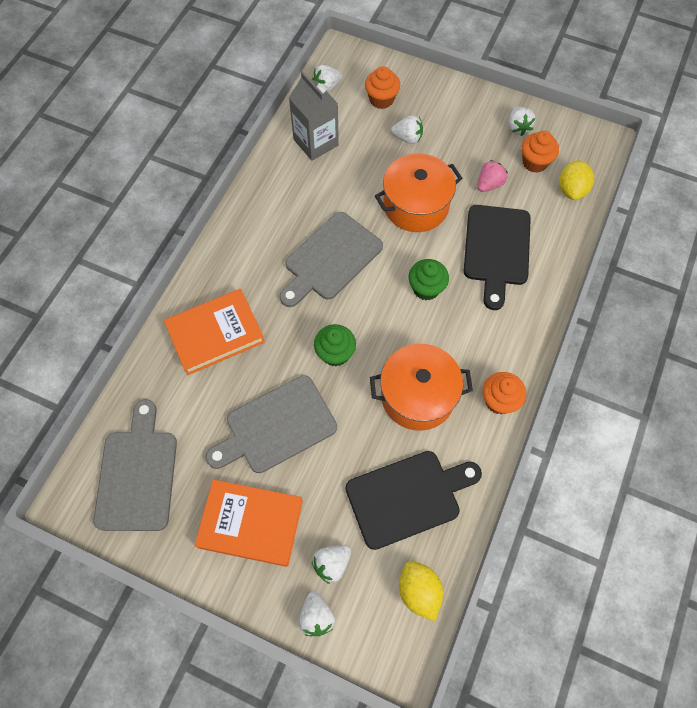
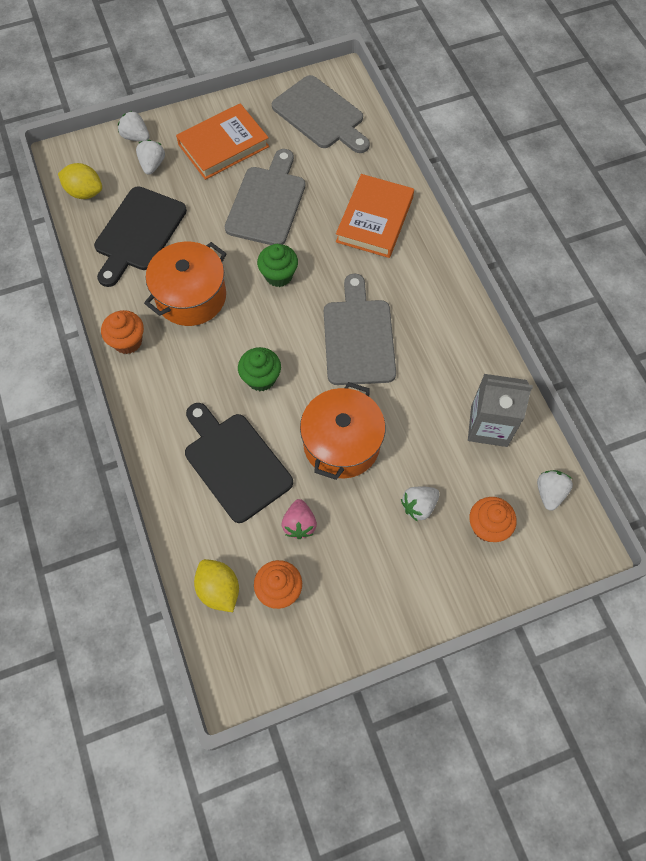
camera: 135 degrees right, 0 degrees up
white strawberry [508,107,536,136] -> none

